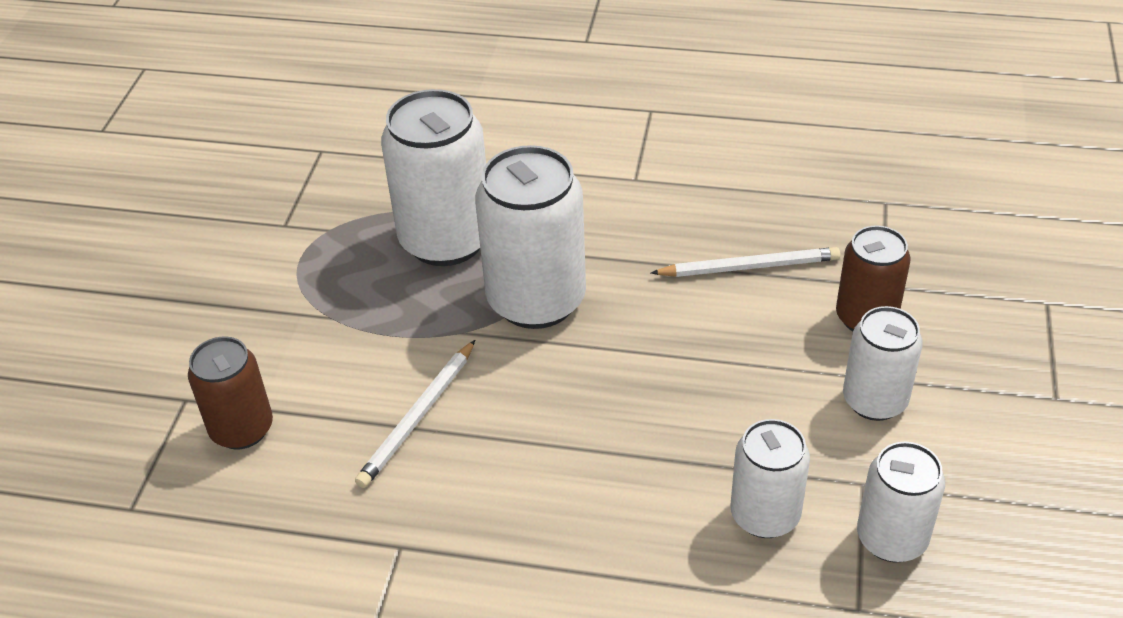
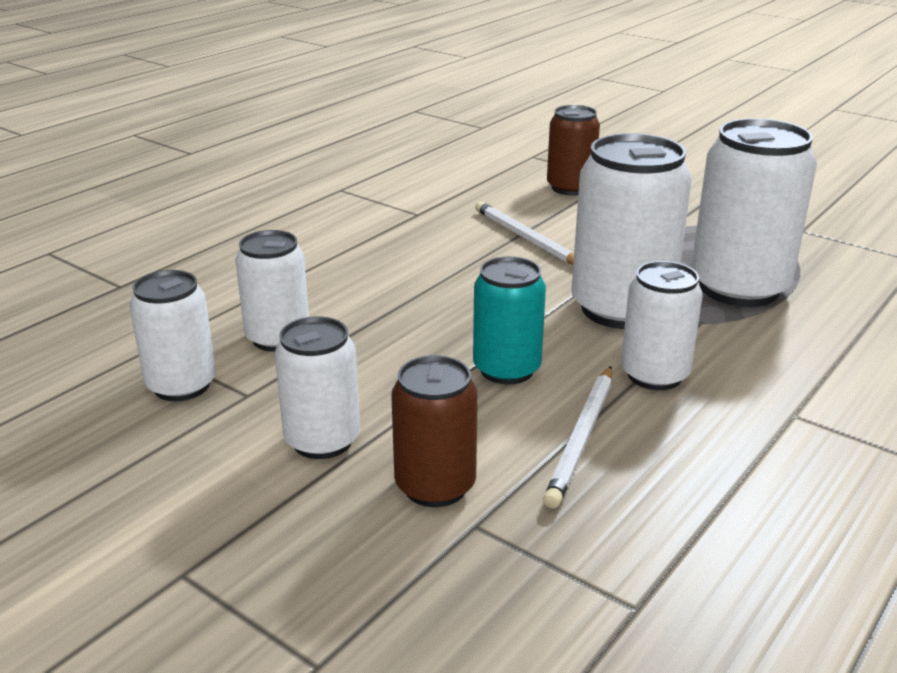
camera: 115 degrees right, 15 degrees down
none -> turquoise can [473,256,546,385]
none -> white can [621,261,703,390]

